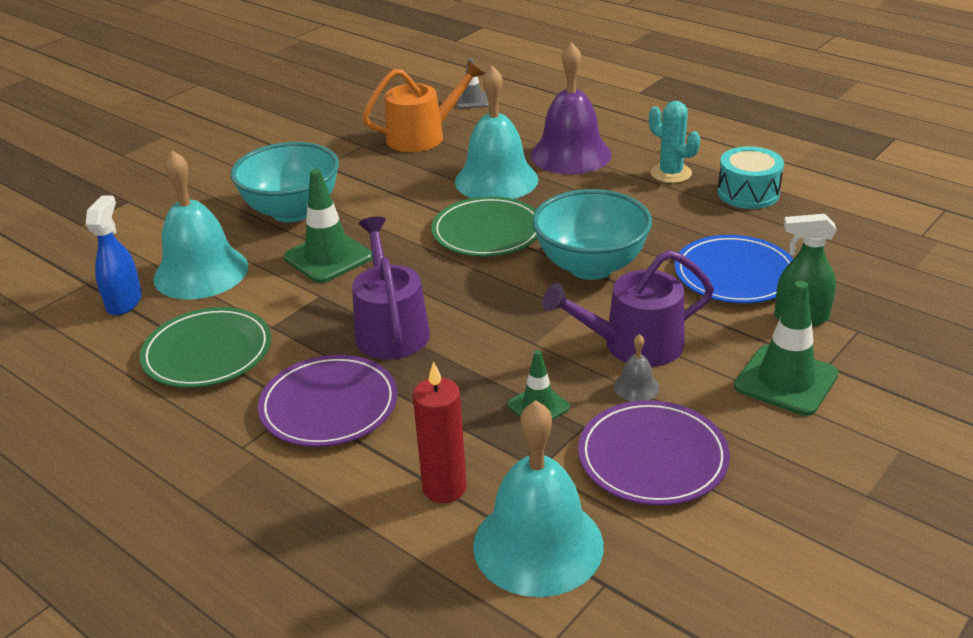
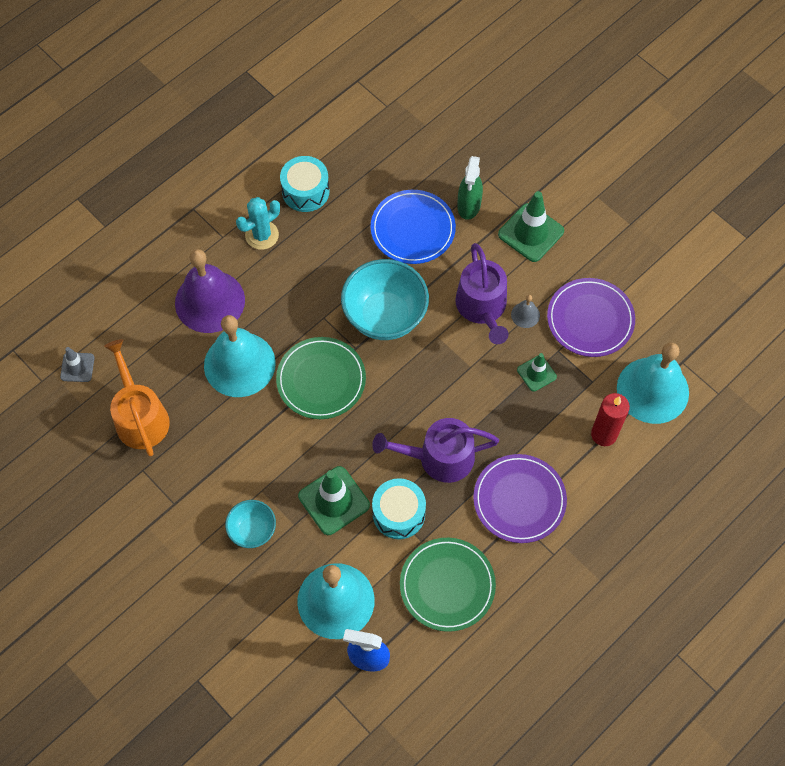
camera: 85 degrees left, 30 degrees up
turquoise bowl [231,142,339,222] -> turquoise bowl [225,500,276,548], size x0.54
none -> turquoise drum [372,478,426,539]

